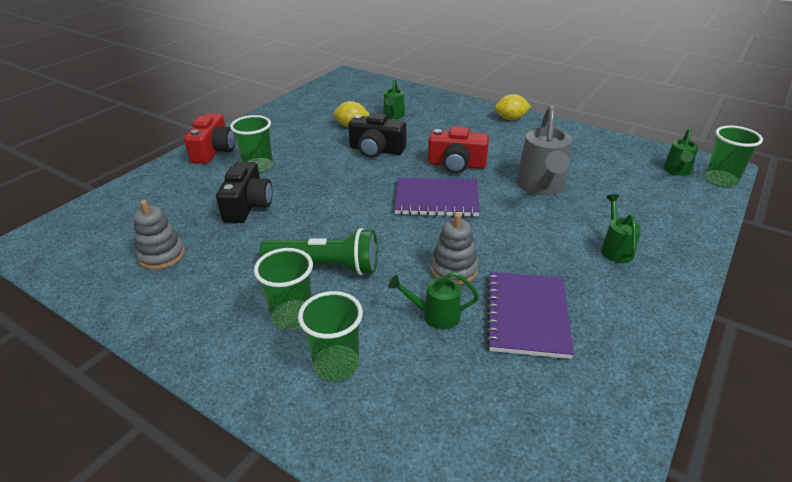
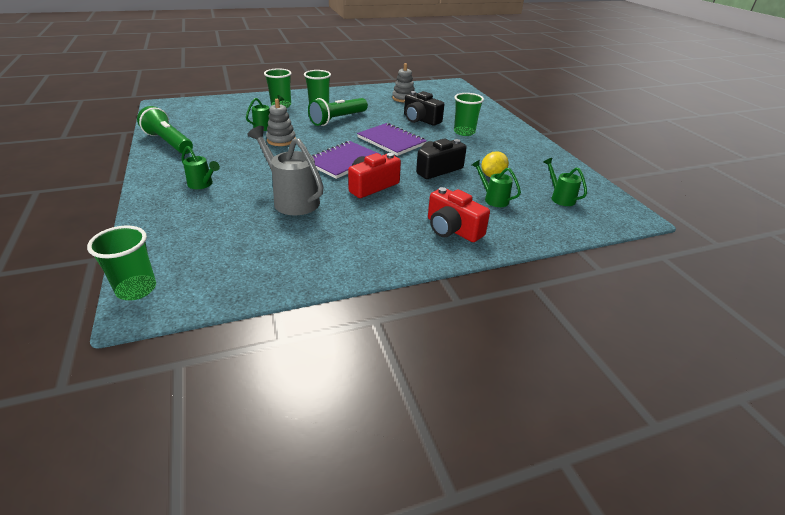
camera: 125 degrees right, 0 degrees up
red camera [184,113,235,164] -> red camera moved to [428,187,490,242]
purple notebook [486,272,574,359] -> purple notebook moved to [357,123,427,156]
yellow lemon [495,94,531,120] -> none
green watering can [663,128,698,176] -> green watering can moved to [544,158,587,206]
none -> green flashlight [137,106,193,154]

